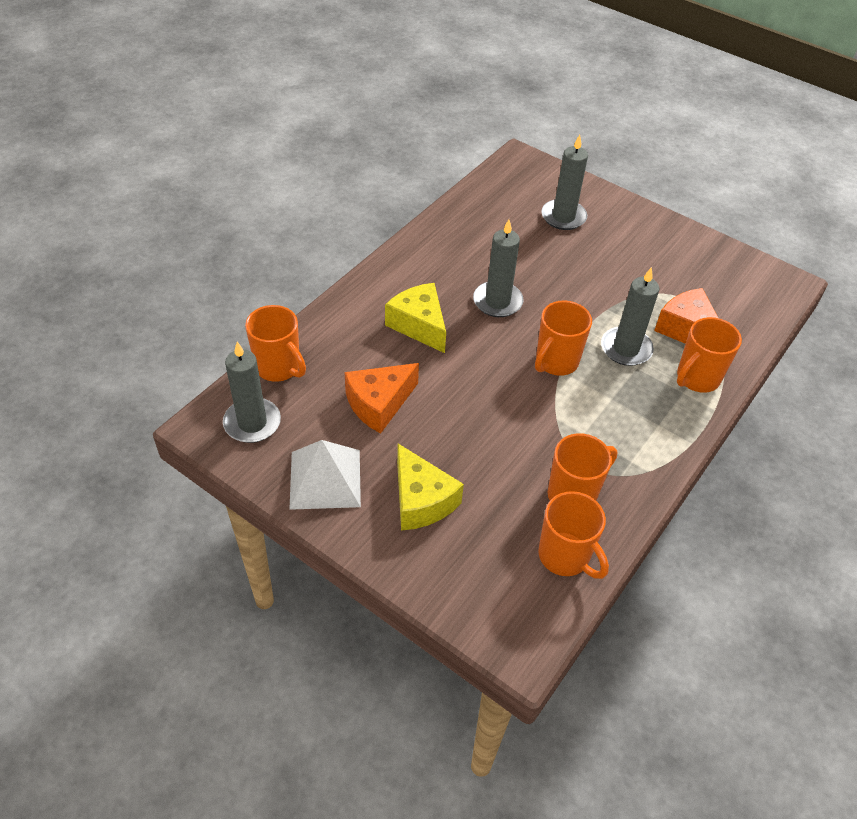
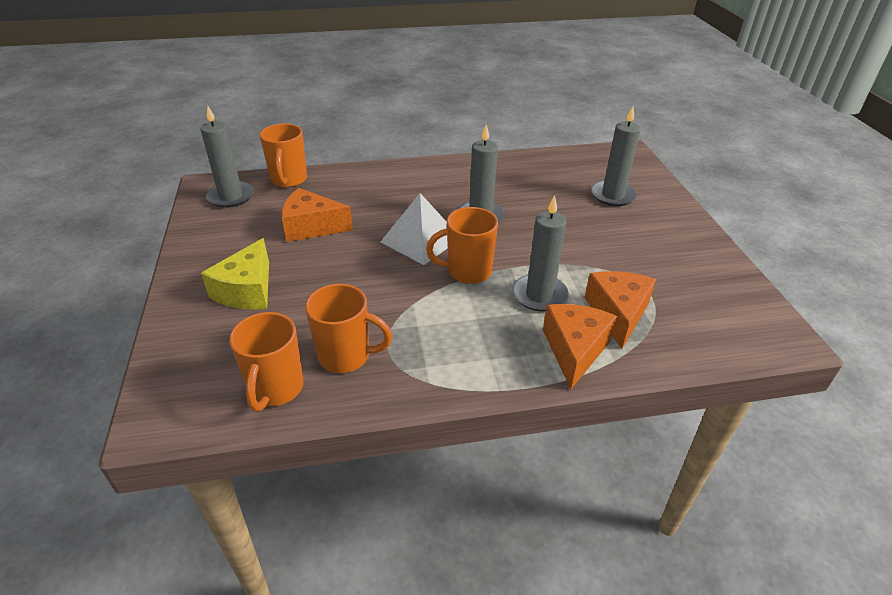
camera: 45 degrees right, 10 degrees down
white pyramid [289,440,361,510] -> white pyramid moved to [381,193,448,265]
yellow cheese [385,283,446,353] -> none
orange mug [677,317,742,393] -> orange cheese [543,304,617,389]

